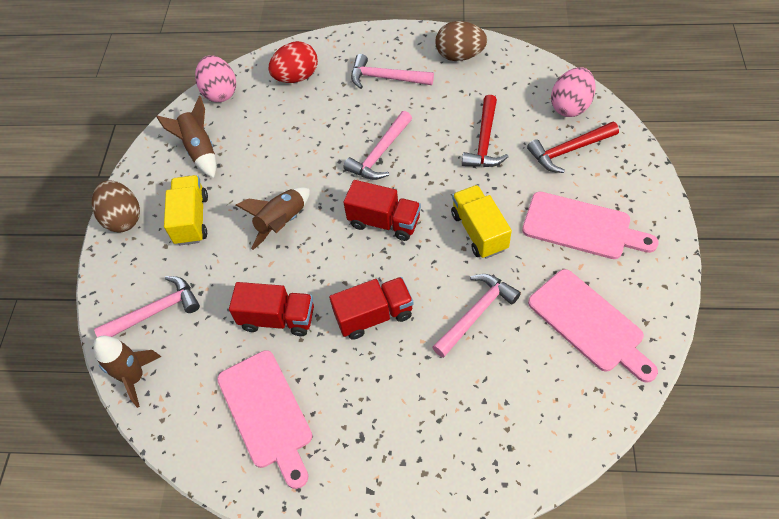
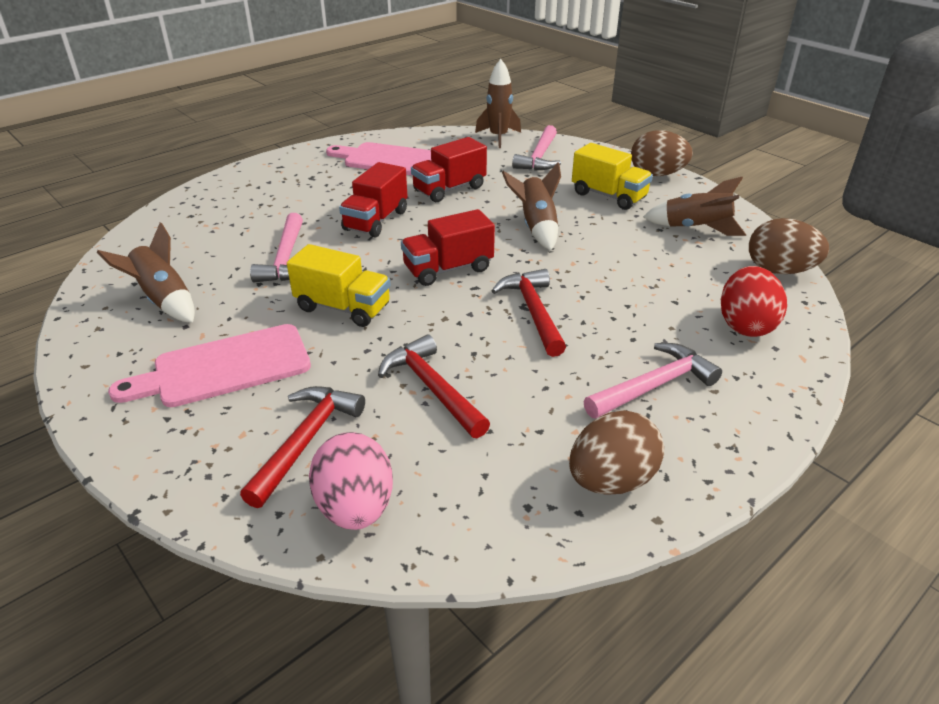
camera: 130 degrees right, 20 degrees down
pink egg [195,55,236,102] -> brown egg [749,218,829,274]
pink hammer [343,111,412,180] -> red hammer [491,269,566,357]
pink cutting board [528,269,658,383] -> brown rocket [97,222,195,323]

